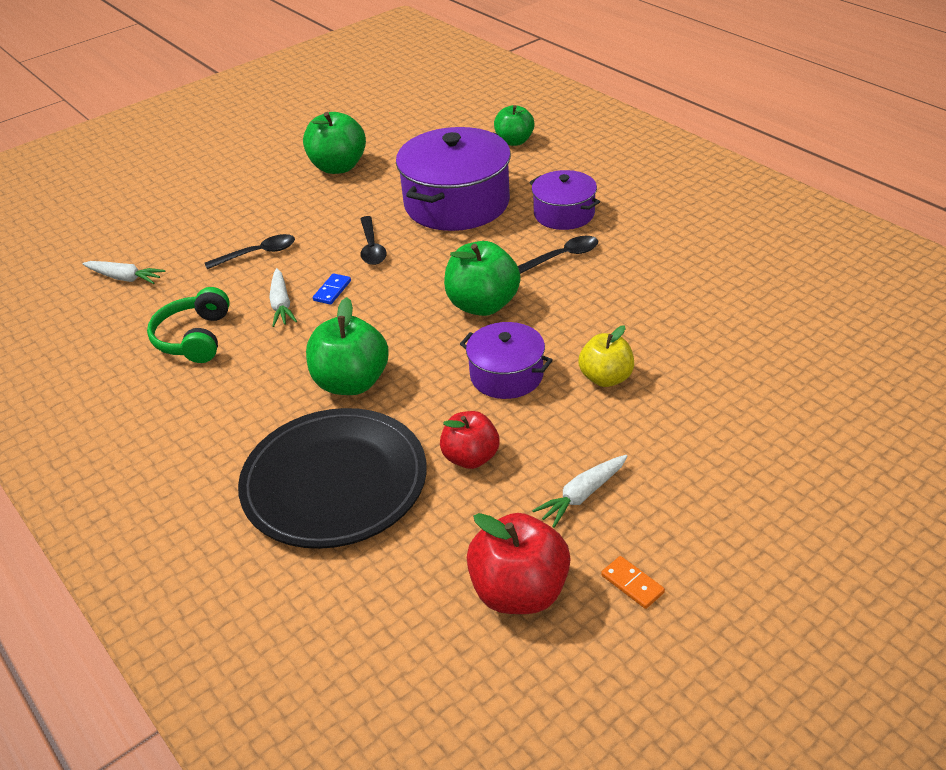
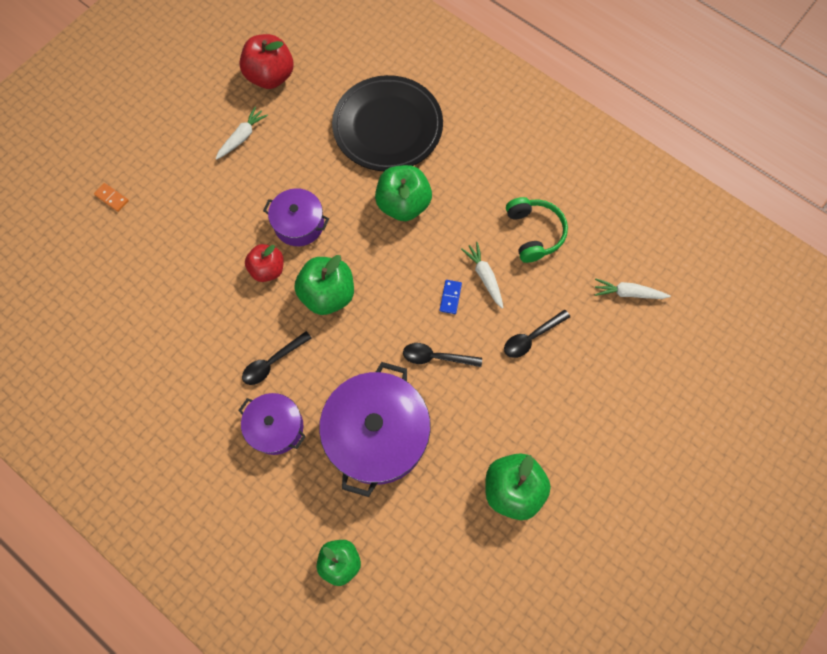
camera: 165 degrees right, 30 degrees up
black spoon [360,216,387,265] -> black spoon turned 60 degrees counterclockwise [403,343,482,367]
red apple [440,411,499,469] -> red apple moved to [245,244,284,282]
yellow apple [578,325,634,387] -> none
orange domino [601,556,665,609] -> orange domino moved to [94,183,129,212]

